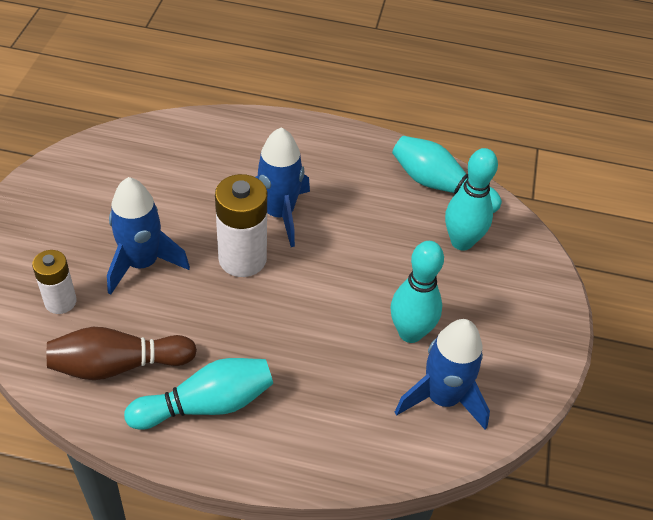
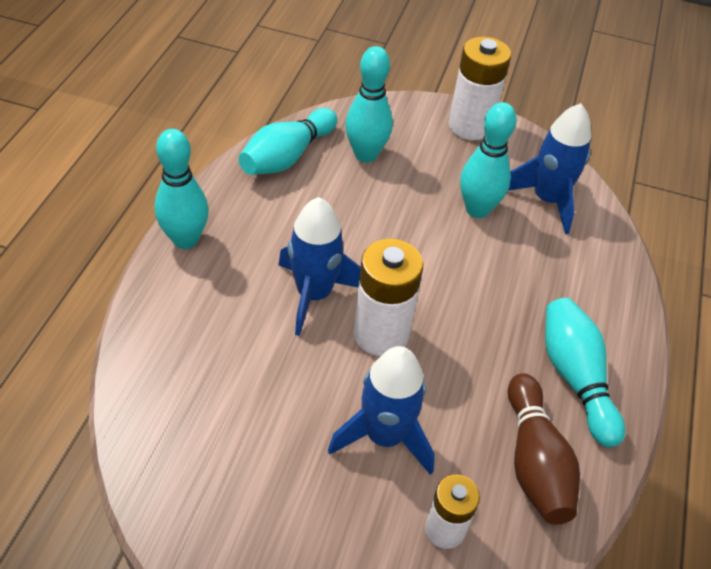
camera: 85 degrees left, 0 degrees up
none -> turquoise bowling pin [154,129,209,249]
none -> white battery [449,36,511,140]

